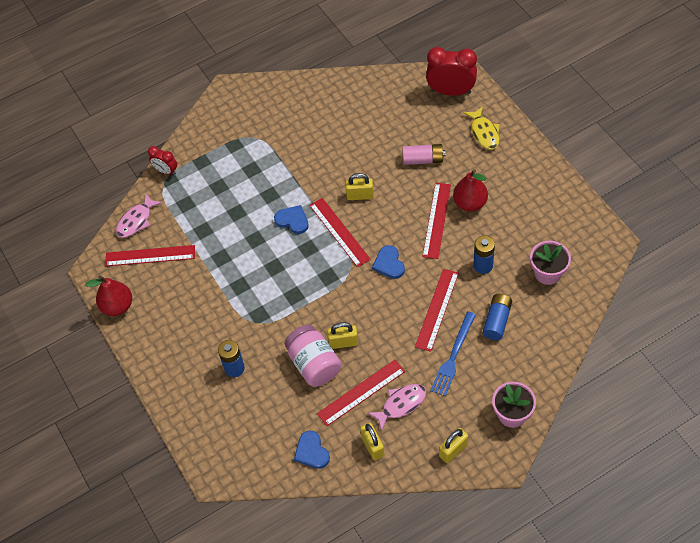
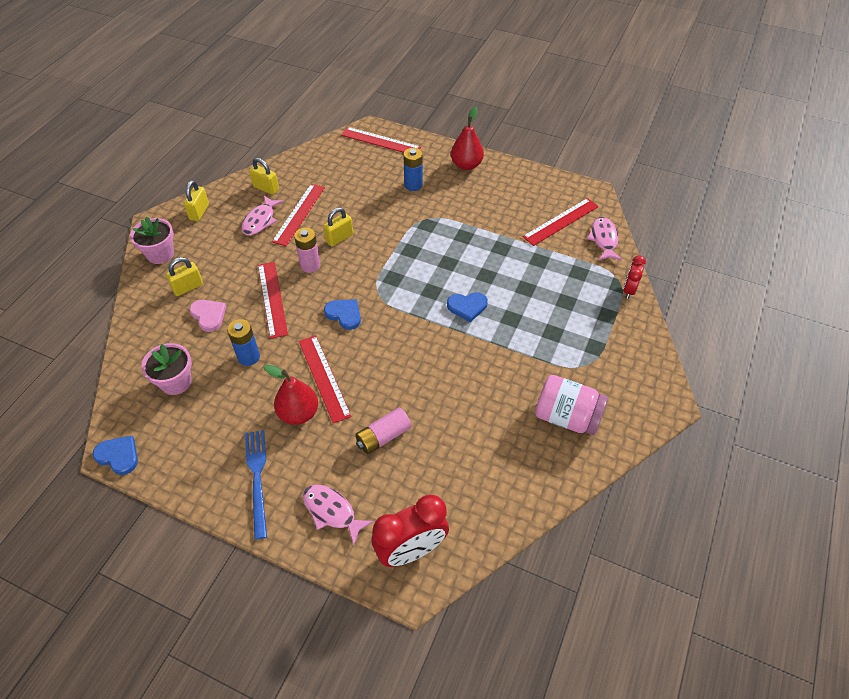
camera: 140 degrees right, 5 degrees down
red pear [85,276,132,316] -> red pear moved to [451,107,484,170]
red clock [148,146,177,175] -> red clock turned 60 degrees counterclockwise [623,255,646,299]
pink jar [285,325,341,386] -> pink jar moved to [535,375,608,435]
blue heart [294,431,330,469] -> blue heart moved to [93,436,138,475]
red ruler [309,198,371,267] -> red ruler moved to [341,127,421,153]
yellow padlock [345,173,374,200] -> yellow padlock moved to [166,257,203,296]
blue fork [430,311,476,396] -> blue fork moved to [245,430,267,540]
yellow fish [463,107,500,150] -> pink fish [303,484,374,545]
blue battery [483,294,512,340] -> pink heart [189,300,227,332]
none -> pink battery [294,228,320,273]

